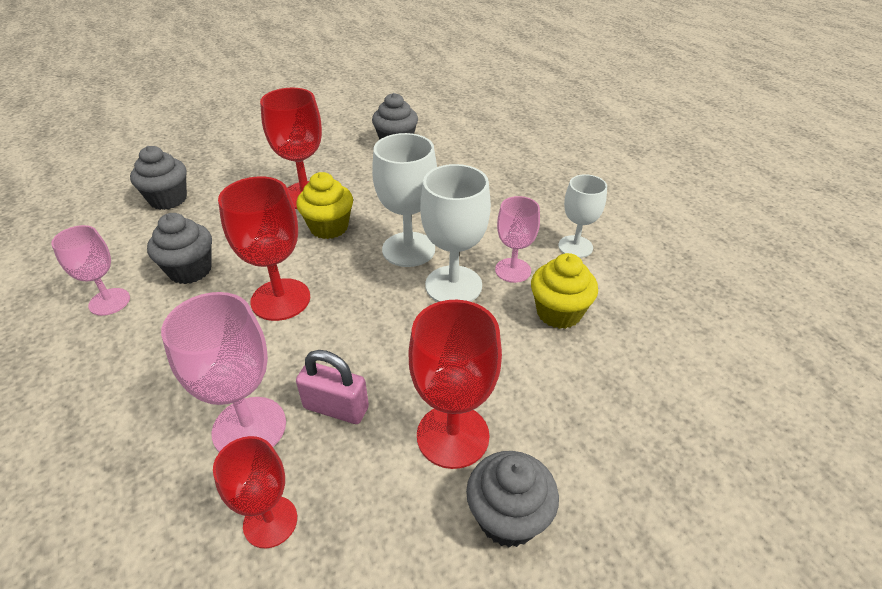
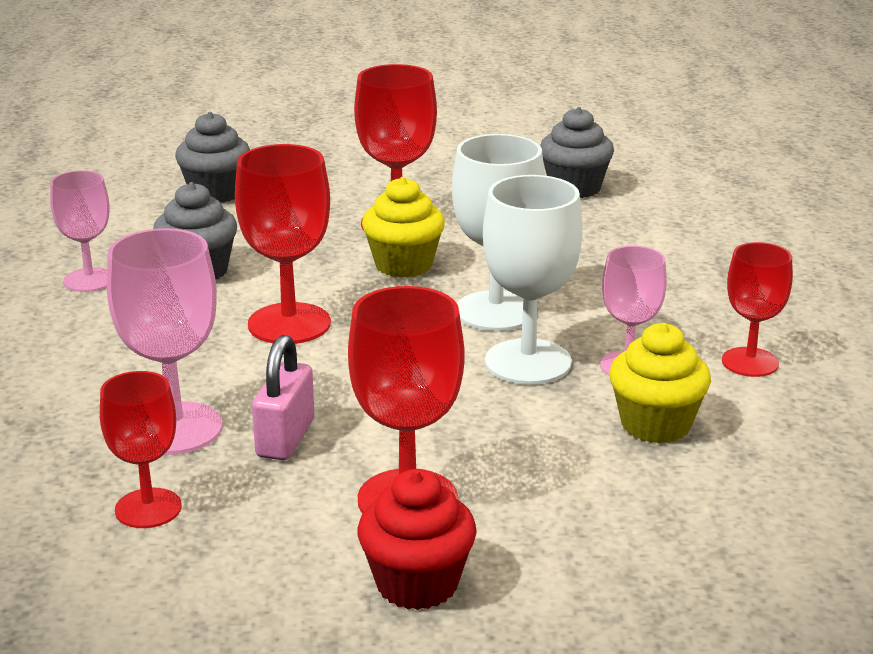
camera: 25 degrees right, 15 degrees down
pink padlock [296,350,369,424] -> pink padlock turned 60 degrees clockwise [252,335,314,460]
grey cupcake [466,451,559,547] -> red cupcake [357,469,477,610]
white goblet [558,174,607,258] -> red goblet [722,242,793,377]

